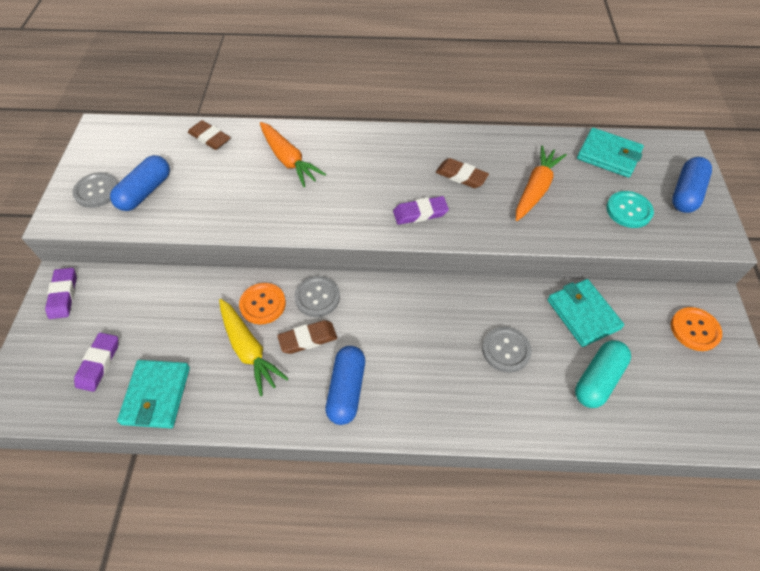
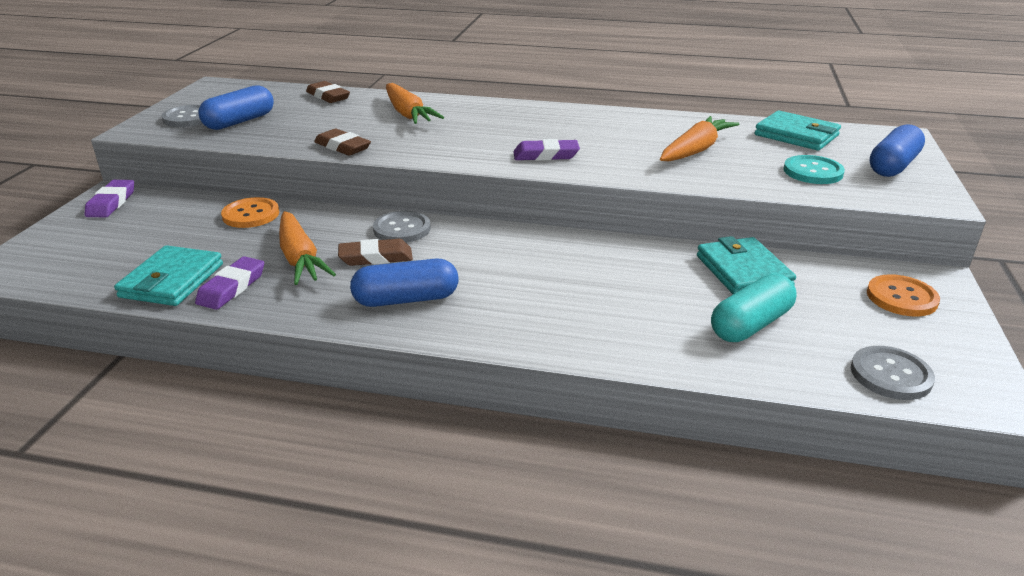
camera: 10 degrees right, 25 degrees down
purple eraser [74,333,118,392] -> purple eraser moved to [195,256,264,310]
yellow carrot [219,299,289,396] -> orange carrot [279,211,336,285]
orange button [239,283,286,325] -> orange button moved to [221,197,279,228]
blue capsule [325,346,365,425] -> blue capsule turned 60 degrees clockwise [350,259,458,307]
brown eraser [436,158,489,188] -> brown eraser moved to [314,129,371,156]
grey button [482,327,532,373] -> grey button moved to [851,346,935,400]

